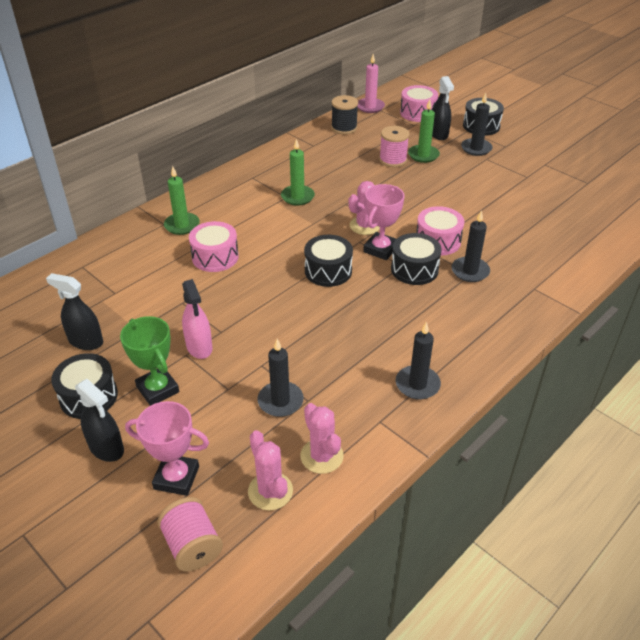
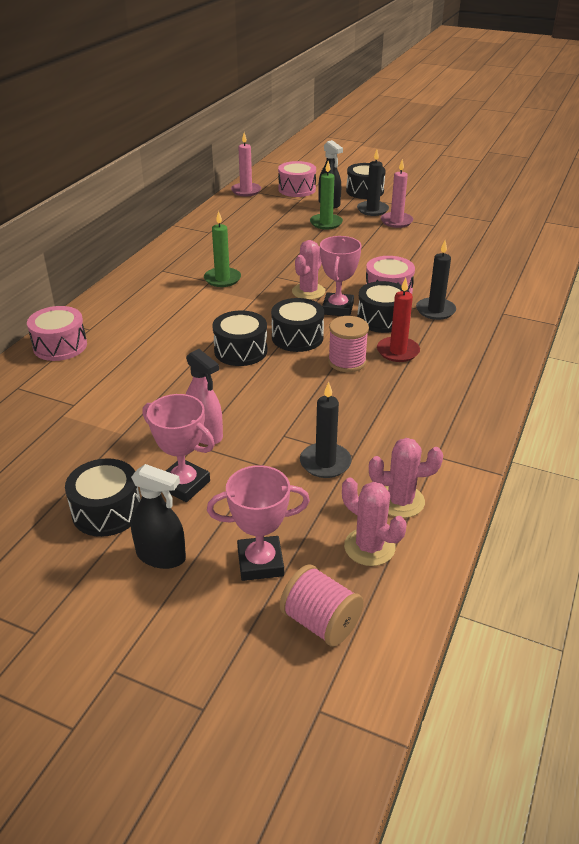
camera: 20 degrees left, 5 degrees down
black spray bottle [46,273,103,350] -> none
green trophy [120,316,179,406] -> pink trophy [143,394,215,502]
green candle [164,166,200,235] -> none
pink drum [189,221,239,272] -> pink drum moved to [27,306,87,361]
pink cactus [300,403,344,474] -> pink cactus turned 45 degrees counterclockwise [369,438,443,518]
black spool [331,95,358,134] -> none
pink spool [379,126,409,167] -> pink spool moved to [328,316,369,372]
black candle [396,322,441,400] -> none
none -> black drum [212,310,267,366]
none -> red candle [377,278,420,362]
none -> pink candle [381,159,413,228]

